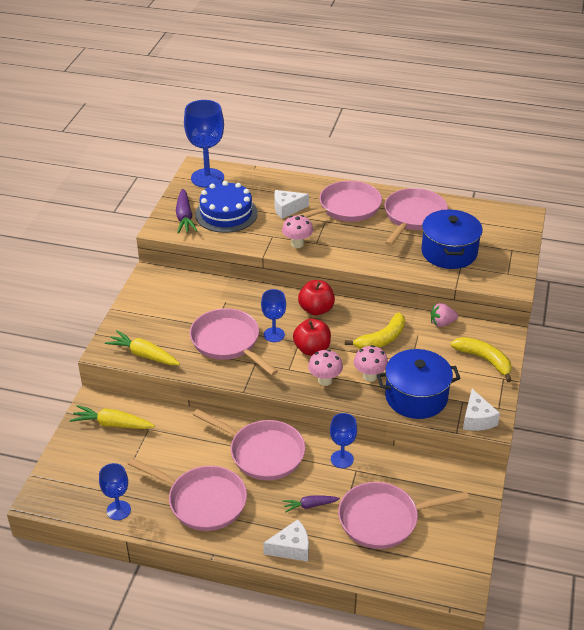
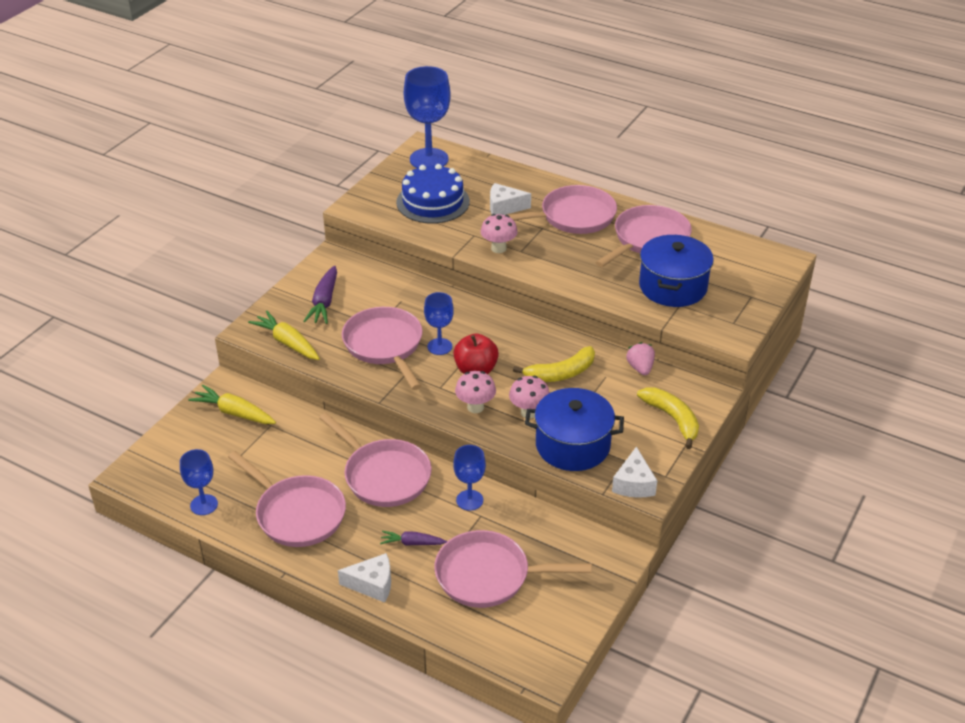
camera: 15 degrees right, 0 degrees up
purple carrot [176,189,197,234] -> purple carrot moved to [303,266,337,324]
red apple [298,280,335,316] -> none
pink strawberry [430,303,458,327] -> pink strawberry turned 75 degrees clockwise [626,342,655,375]

